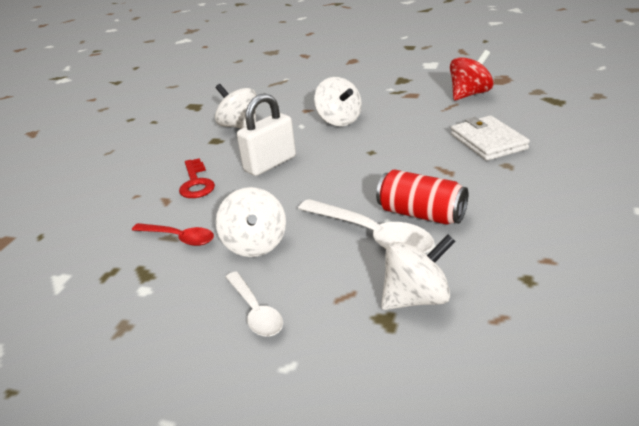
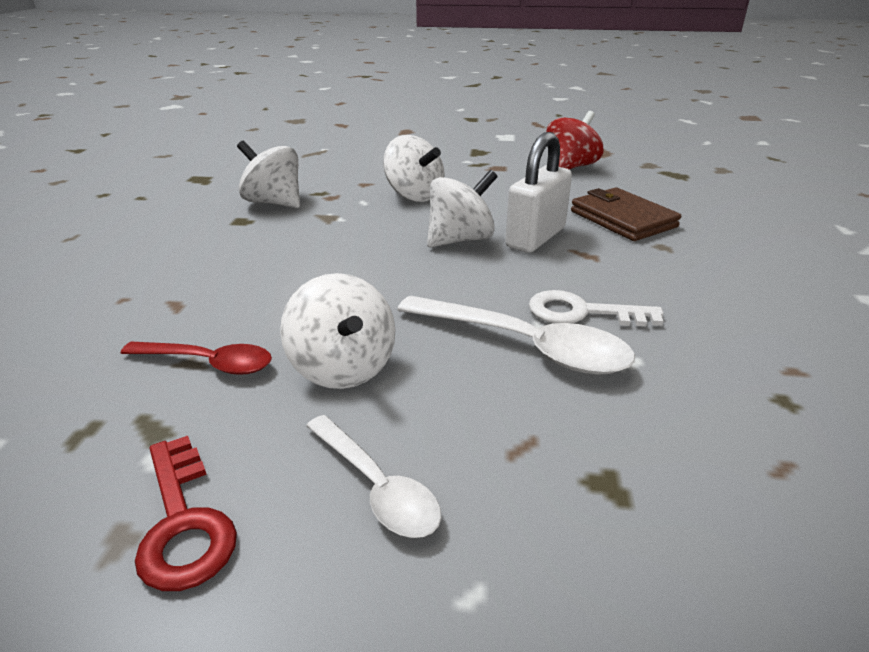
camera: 15 degrees left, 0 degrees up
red key [179,158,215,198] -> red key moved to [135,436,237,591]
white padlock [237,93,296,176] -> white padlock moved to [505,132,572,253]
red can [376,169,468,225] -> white key [529,290,664,326]
white spinning top [381,234,456,310] -> white spinning top moved to [427,170,498,247]
white wallet [451,116,530,161] -> brown wallet [571,188,681,241]

